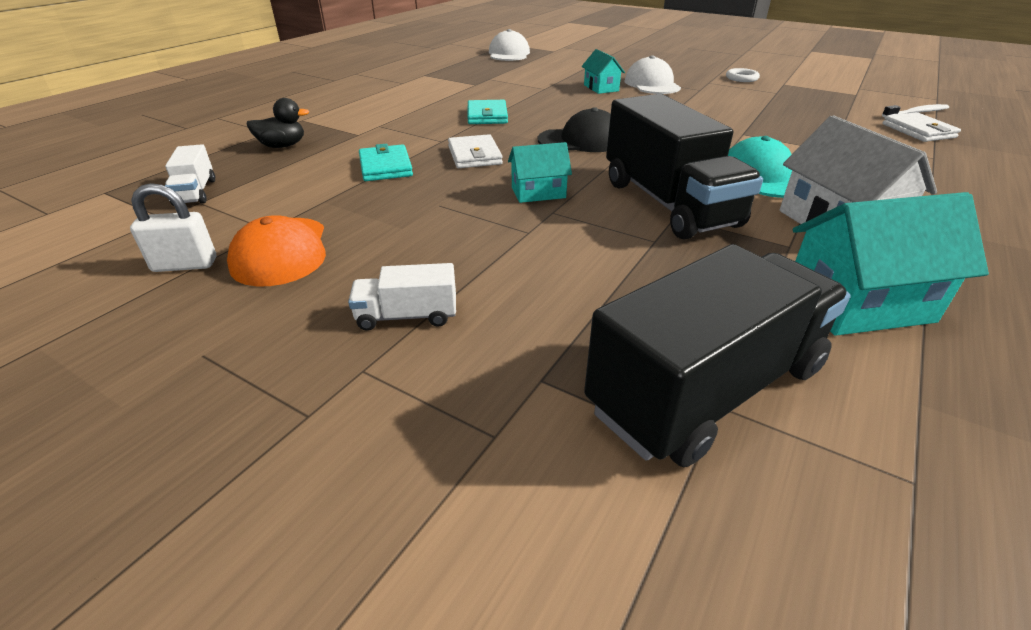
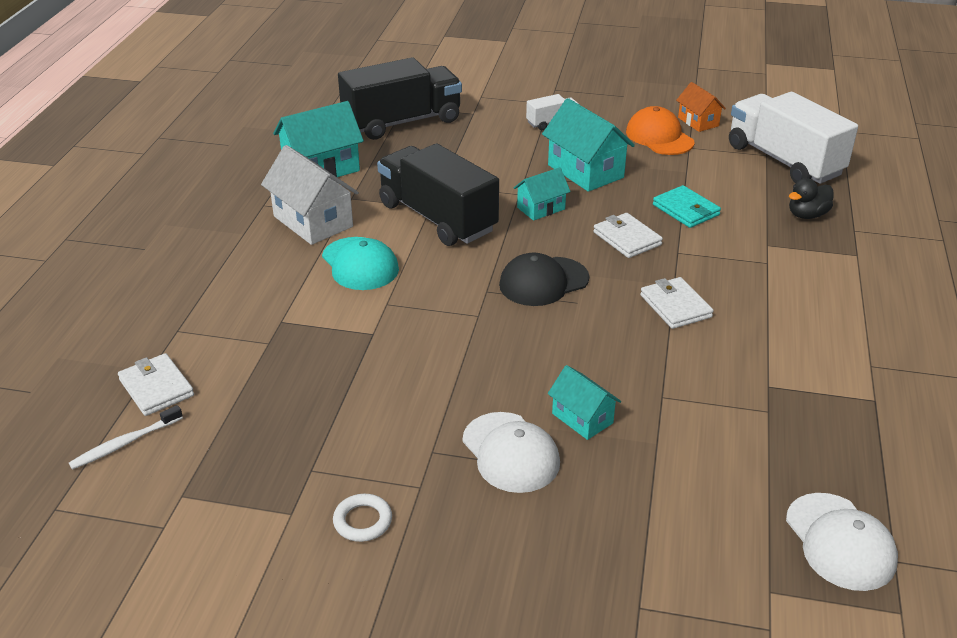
camera: 160 degrees right, 0 degrees up
white padlock [130,183,216,272] -> orange house [676,82,726,132]
white truck [165,144,215,206] -> white truck [729,92,858,184], size x2.23
turquoise wallet [467,100,508,124] -> white wallet [640,277,714,329]
black truck [584,244,851,467] -> black truck turned 150 degrees counterclockwise [338,57,462,140]
none -> turquoise house [542,98,635,192]

